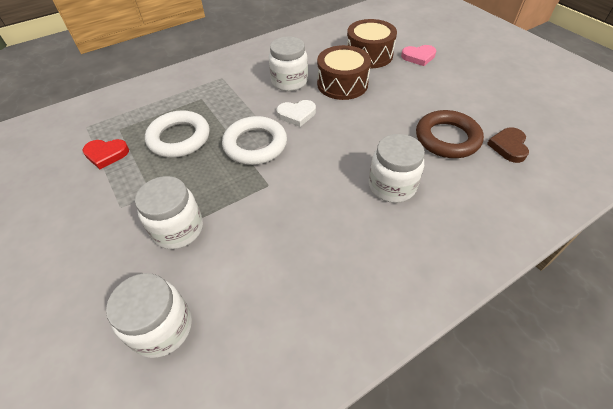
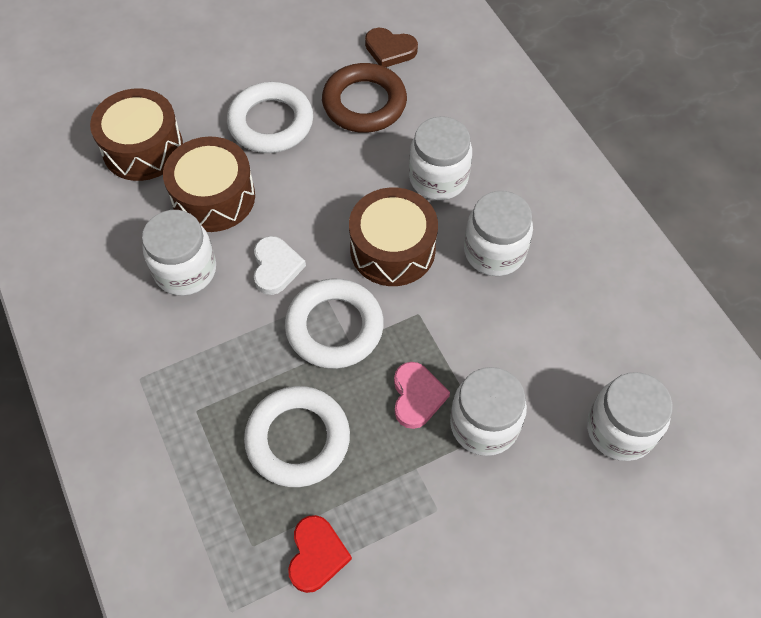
camera: 85 degrees left, 10 degrees up
pink heart [401,45,436,66] -> pink heart moved to [394,362,450,429]
none -> white ring [227,82,313,153]
none -> brown drum [349,188,438,286]
none -> white jar [464,191,533,276]

